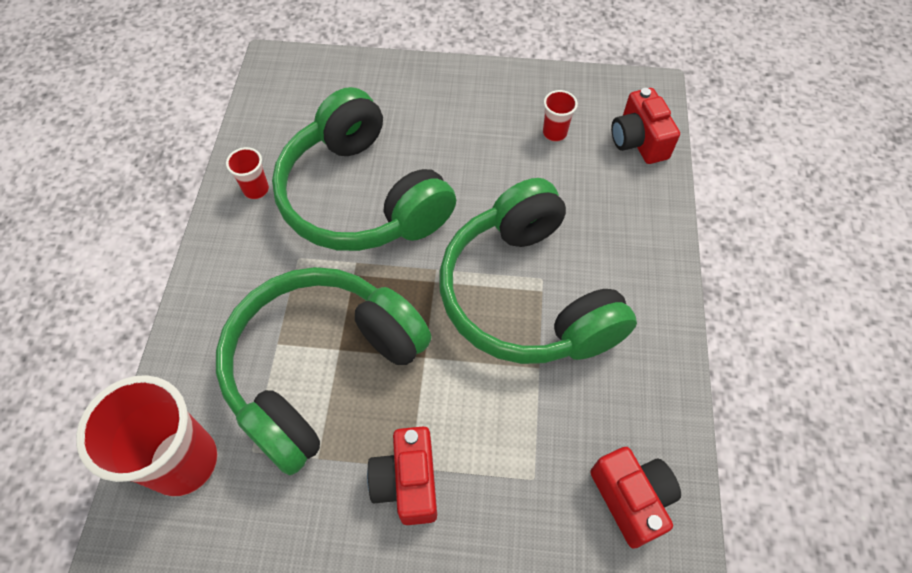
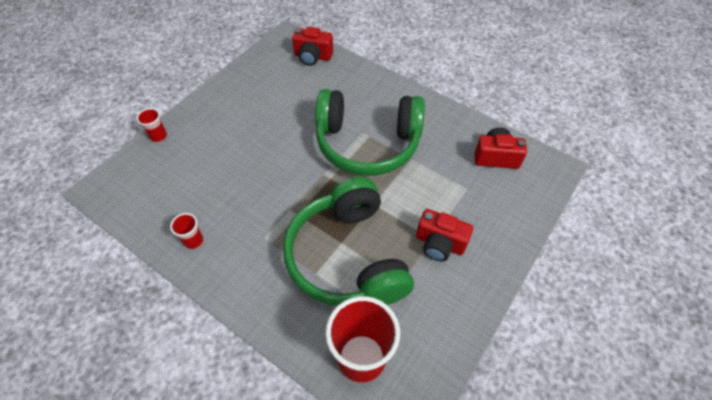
camera: 60 degrees left, 5 degrees down
green headphones [272,87,456,251] -> none
red cup [543,90,578,142] -> red cup moved to [136,108,167,142]

